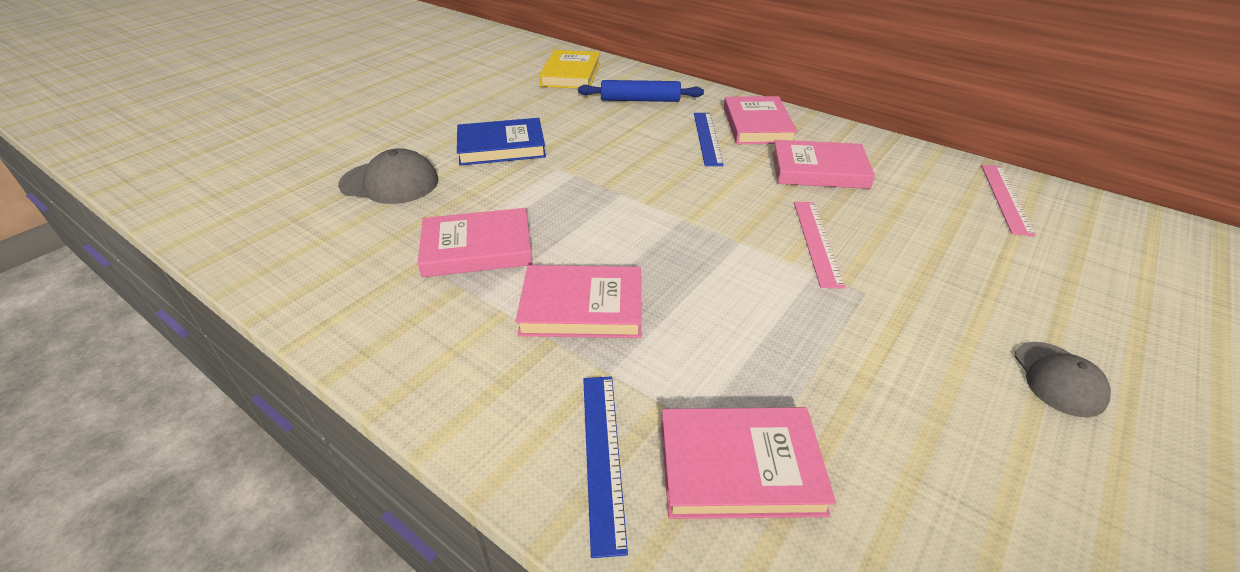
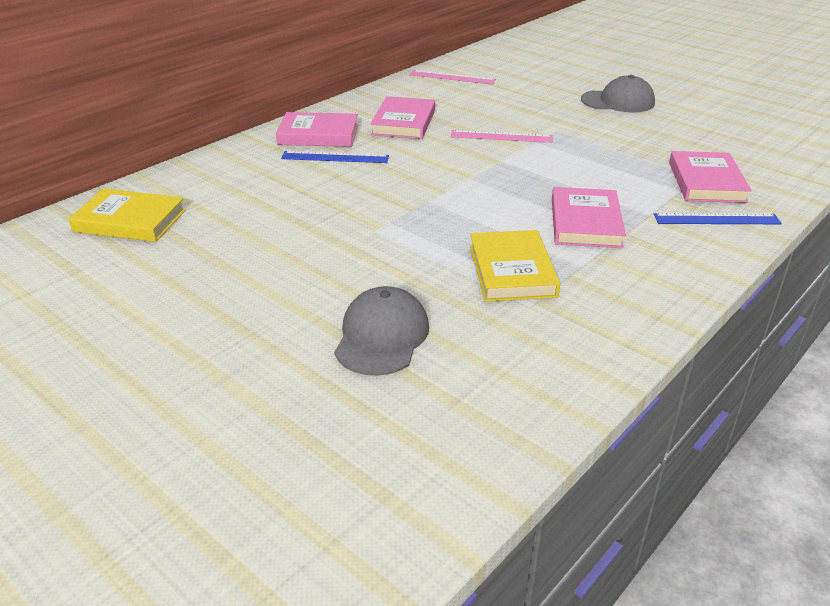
camera: 85 degrees left, 5 degrees down
pink book [418,208,533,277] -> yellow book [470,230,560,301]
blue book [457,118,546,166] -> none
blue rolling pin [578,80,704,102] -> none
grey cap [1014,342,1111,417] -> grey cap [581,75,655,112], size x1.50

